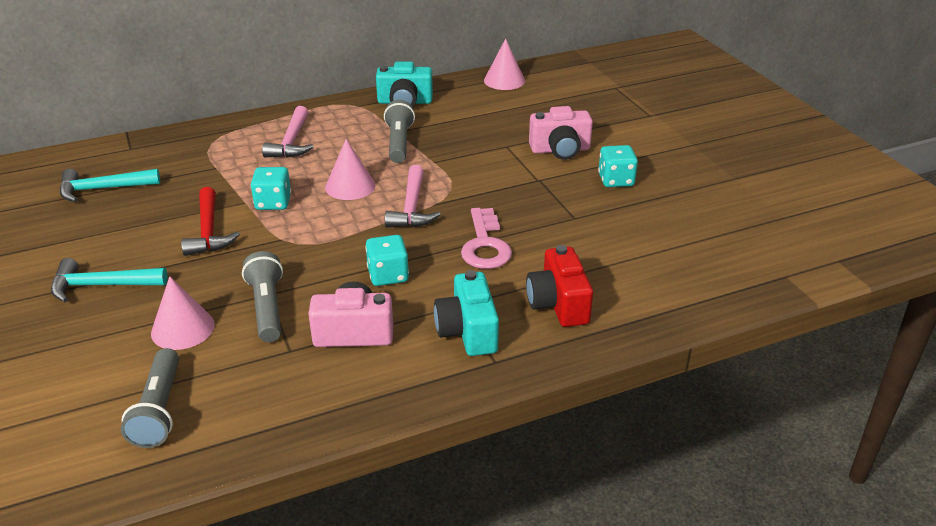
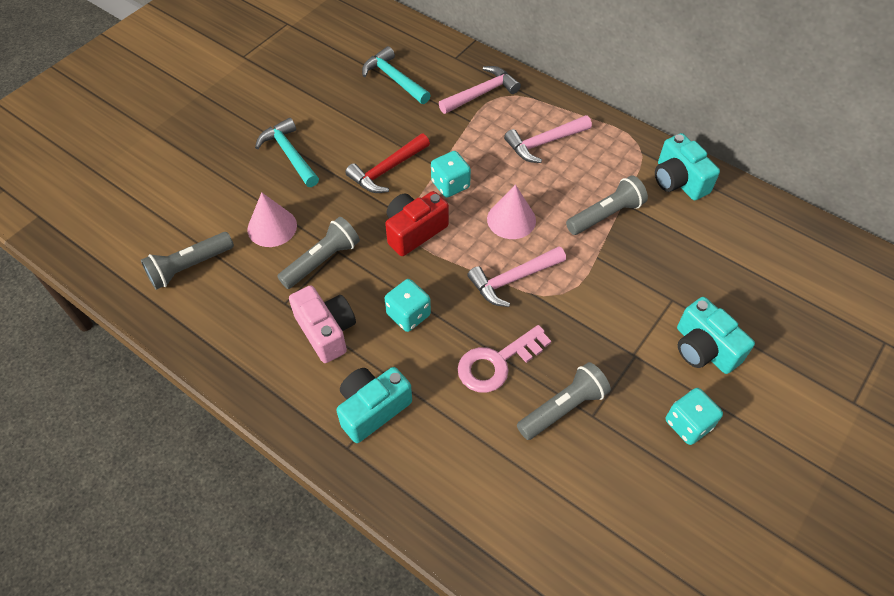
camera: 60 degrees right, 20 degrees up
pink cone [484,38,525,90] -> none
red camera [526,245,593,327] -> red camera moved to [385,191,449,256]
pink camera [529,106,593,160] -> turquoise camera [677,297,755,374]
none -> pink hammer [439,66,521,114]
none -> grey flashlight [517,362,611,440]

